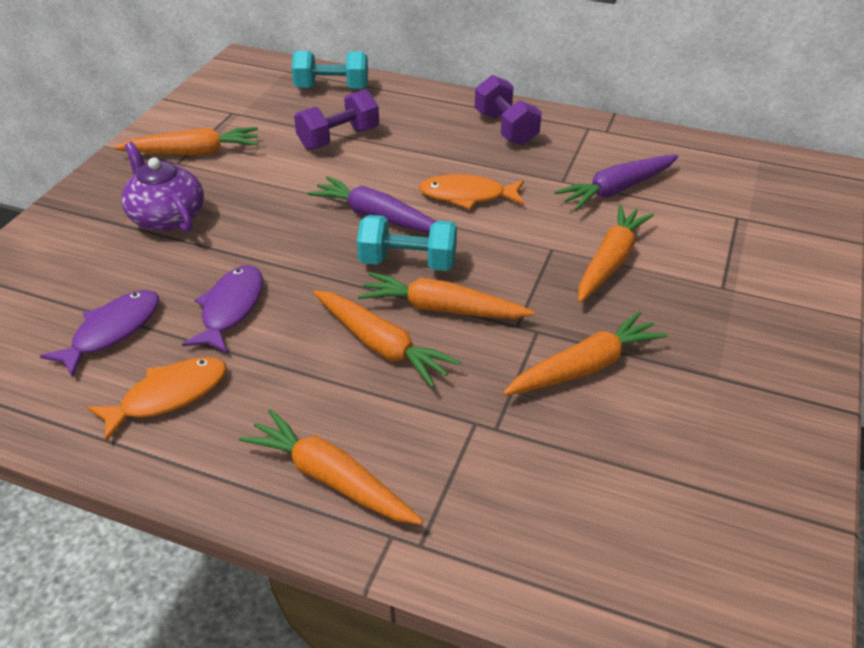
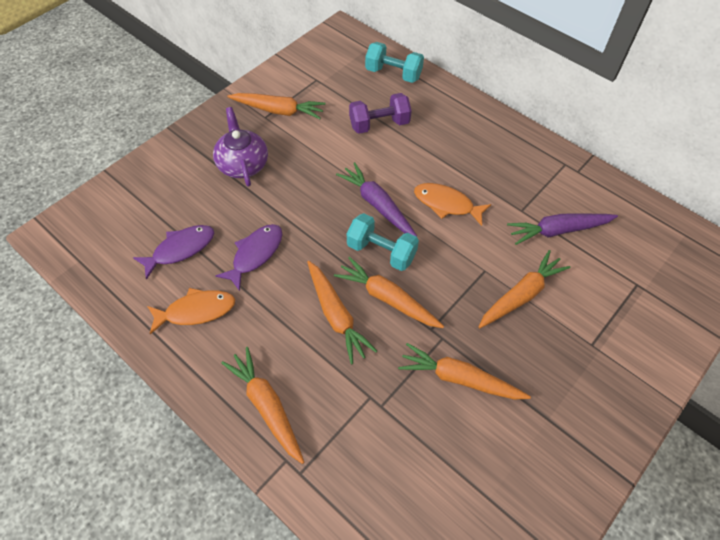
camera: 20 degrees right, 15 degrees up
purple dumbbell [475,75,542,145] -> none
orange carrot [503,311,668,396] -> orange carrot turned 150 degrees counterclockwise [398,343,531,400]

